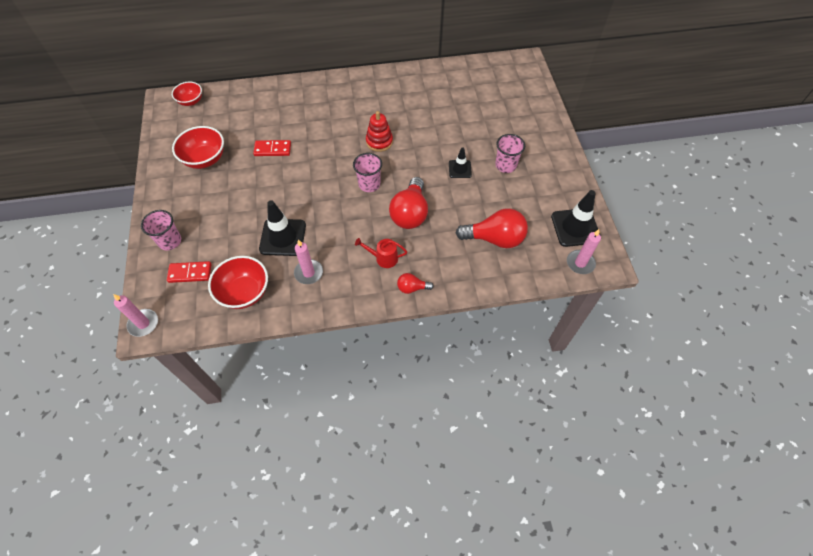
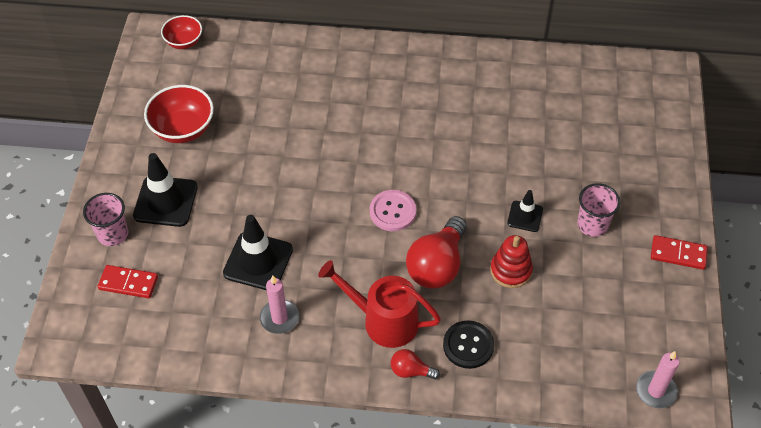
camera: 15 degrees right, 5 degrees down
pink candle [113,294,158,337] -> none
red bowl [208,256,268,309] -> none
red domino [253,140,291,156] -> red domino moved to [651,235,708,270]
pink cup [353,153,382,192] -> pink button [370,190,416,231]
red watering can [355,238,407,268] -> red watering can [318,260,441,348], size x1.77
red stacking toy [366,111,393,152] -> red stacking toy moved to [490,235,533,288]
red light bulb [456,208,528,248] -> none
black traffic cone [551,190,601,247] -> black traffic cone moved to [133,153,198,227]
none -> black button [443,320,494,369]

